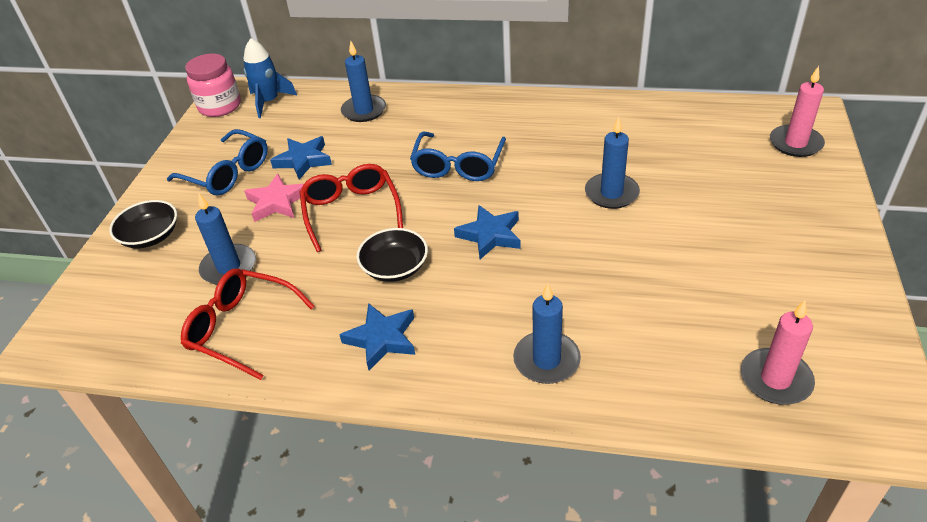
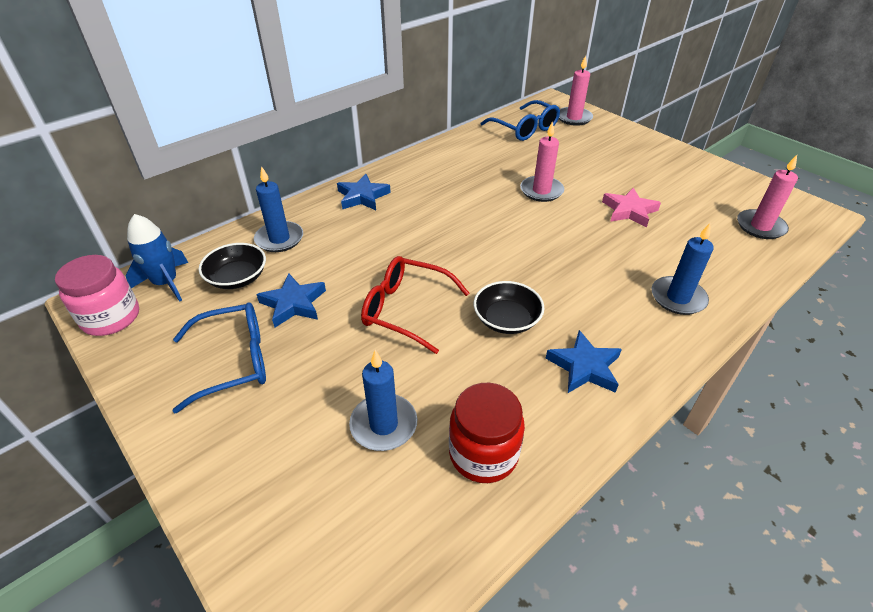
camera: 55 degrees left, 0 degrees up
black bowl [109,200,177,248] -> black bowl moved to [199,243,266,289]
red glasses [181,268,315,380] -> red jar [449,383,525,483]
pink star [244,174,303,222] -> pink star moved to [602,188,661,228]
blue glasses [410,132,506,181] -> blue glasses moved to [481,100,560,141]
blue star [454,205,521,259] -> blue star moved to [337,174,391,210]
blue candle [585,117,640,209] -> pink candle [520,121,564,202]

